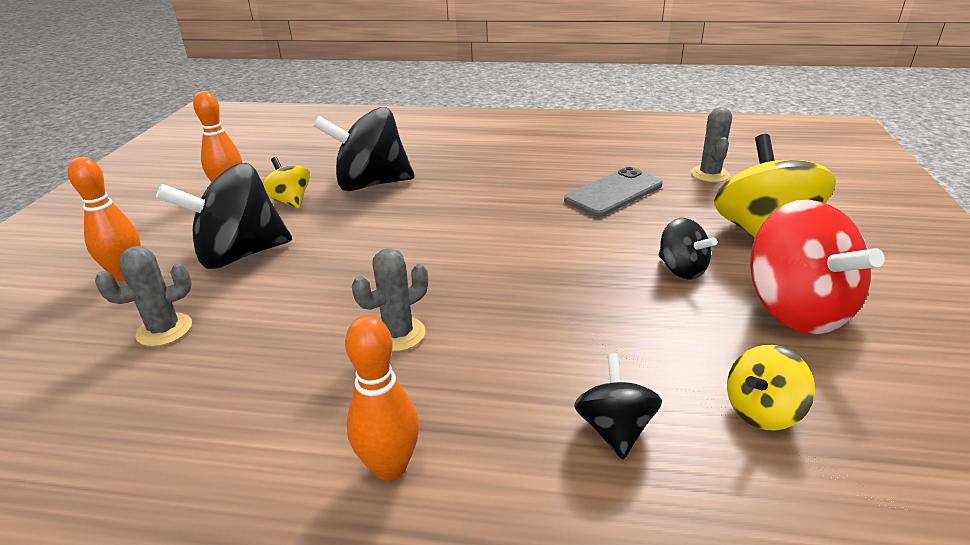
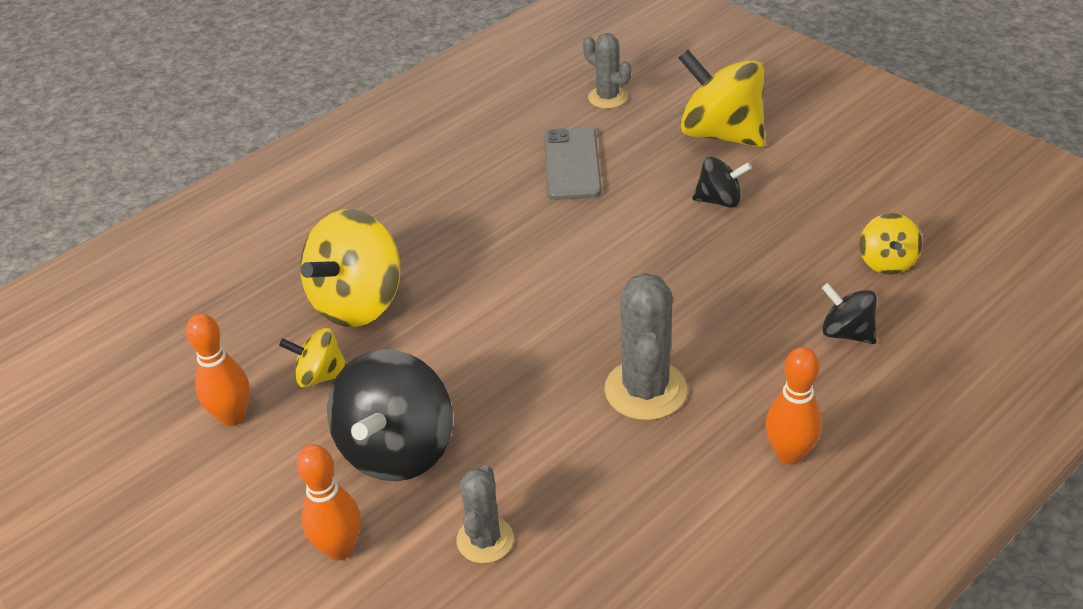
camera: 50 degrees left, 10 degrees up
black spinning top [313,107,415,191] -> yellow spinning top [300,209,400,327]
grey cactus [352,248,428,351] -> grey cactus [604,273,687,420], size x1.59
red spinning top [750,199,885,334] -> none

